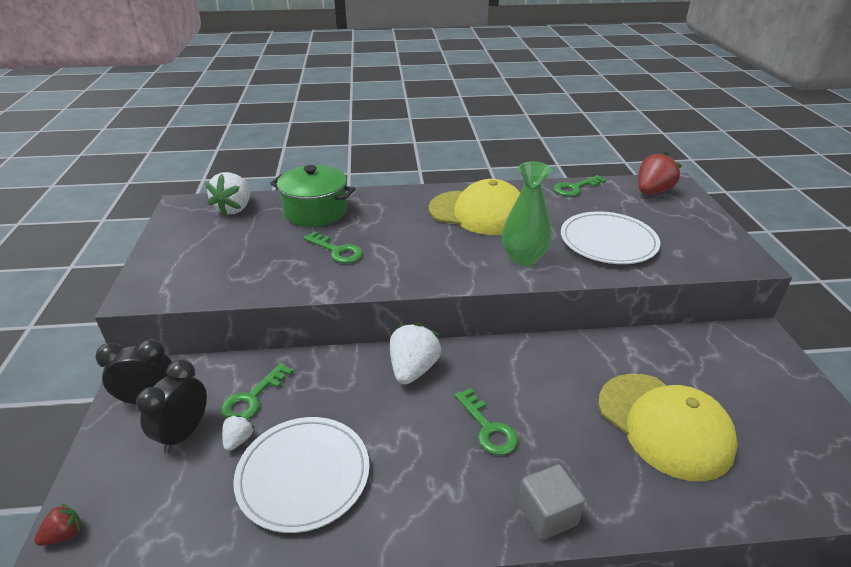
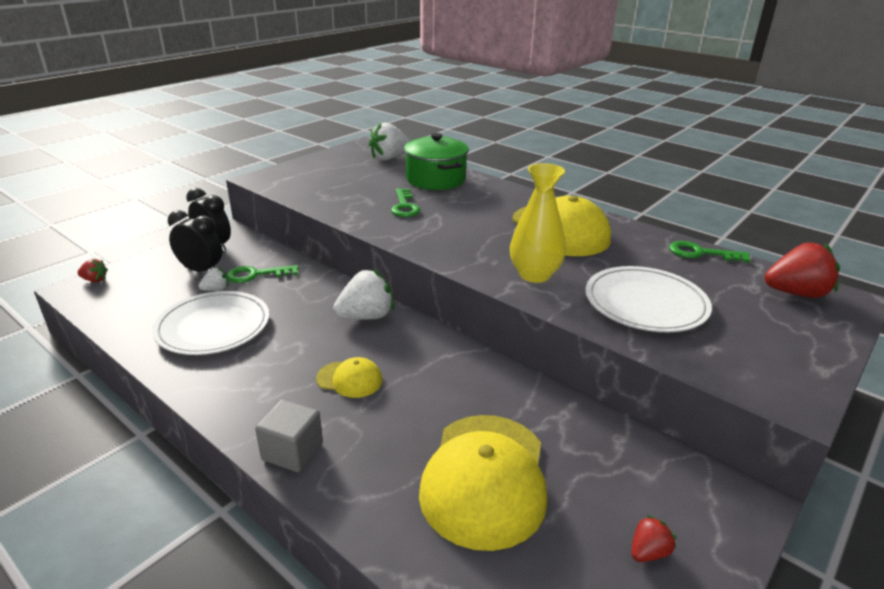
camera: 45 degrees right, 5 degrees down
black clock [136,359,207,453] -> black clock turned 45 degrees clockwise [168,210,222,272]
green key [455,388,518,455] -> yellow cap [316,357,383,398]
green vase [502,161,552,266] -> yellow vase [510,163,566,283]
none -> red strawberry [631,515,677,562]

